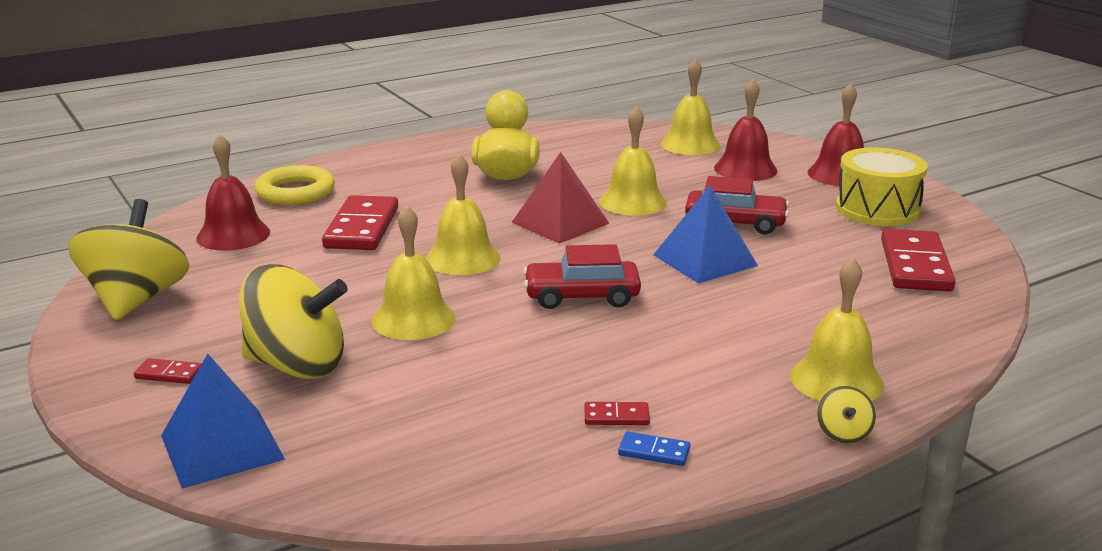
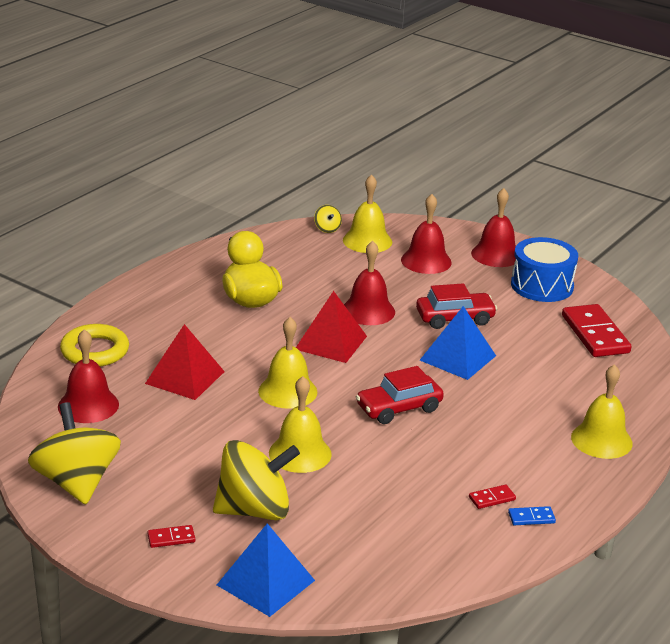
camera: 25 degrees left, 5 degrees up
red domino [322,195,398,250] -> red pyramid [145,324,225,400]
yellow bell [600,106,667,216] -> red bell [344,241,395,325]
yellow spinning top [817,385,876,444] -> yellow spinning top moved to [314,205,342,233]
yellow drum [836,147,928,226] -> blue drum [511,237,578,302]

